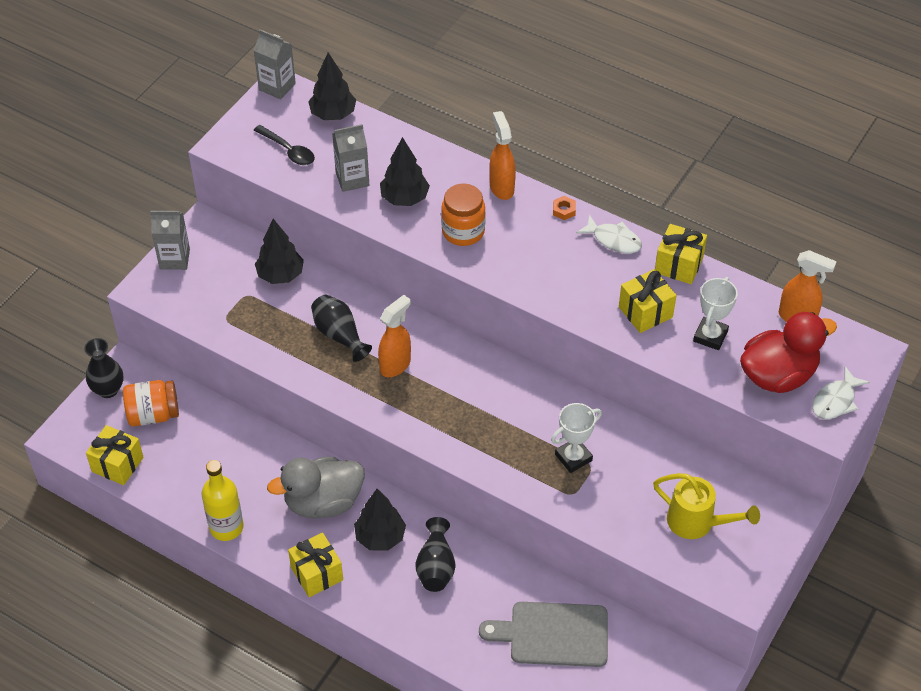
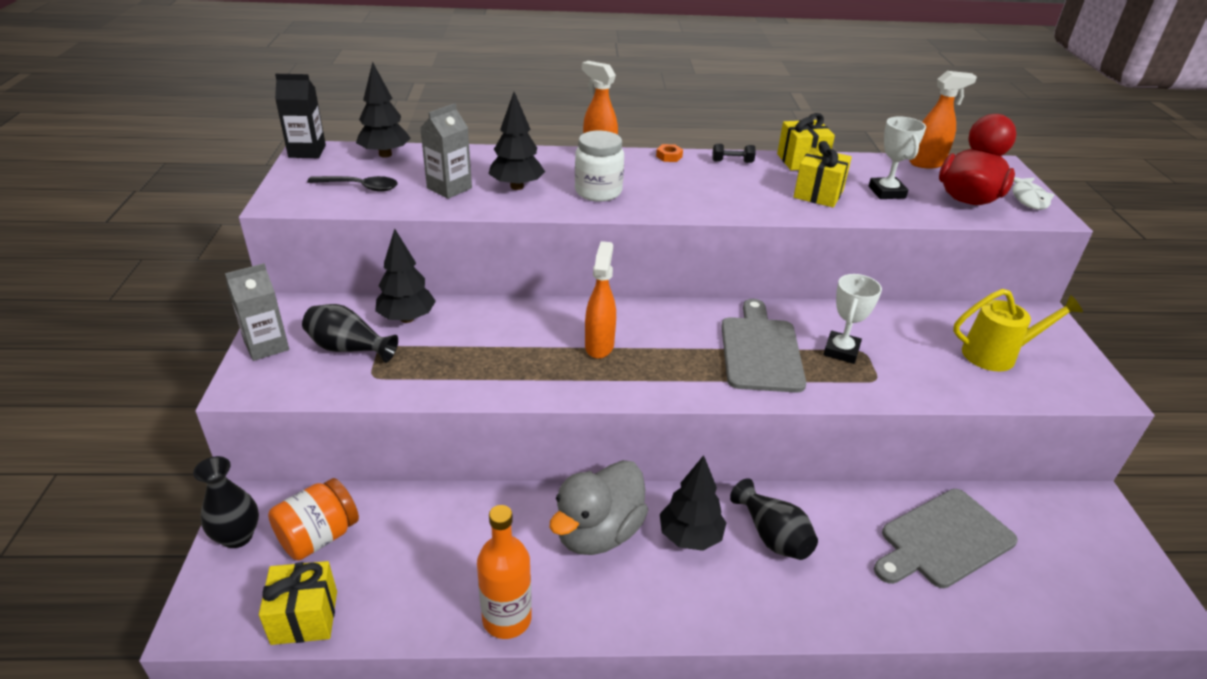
camera: 35 degrees left, 15 degrees down
yellow bottle [201,460,244,541] -> orange bottle [477,505,532,639]
grey carton [253,29,296,99] -> black carton [275,74,326,158]
yellow gift [288,533,343,597] -> none
black vase [311,294,372,362] -> black vase moved to [302,304,398,363]
orange jar [441,183,486,246] -> white jar [575,131,624,202]
white fish [576,215,642,253] -> black dumbbell [712,144,756,163]
none -> grey cutting board [721,299,806,393]

